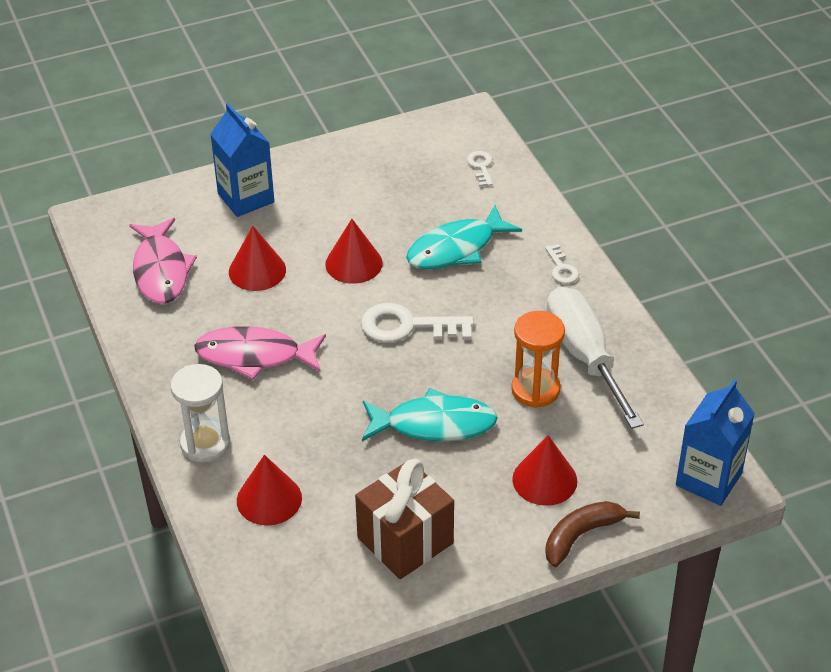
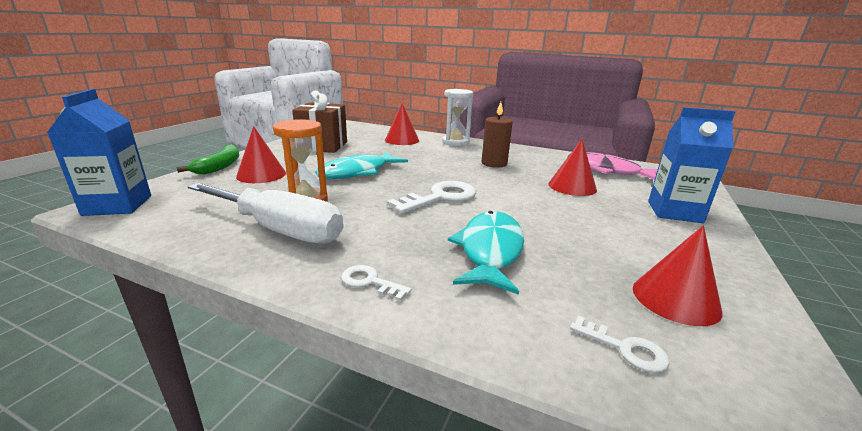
camera: 135 degrees right, 20 degrees down
pink fish [194,326,326,380] -> brown candle [482,102,513,168]
red cone [325,219,383,284] -> red cone moved to [633,225,722,326]
brown banana [545,501,640,567] -> green banana [176,144,239,174]

